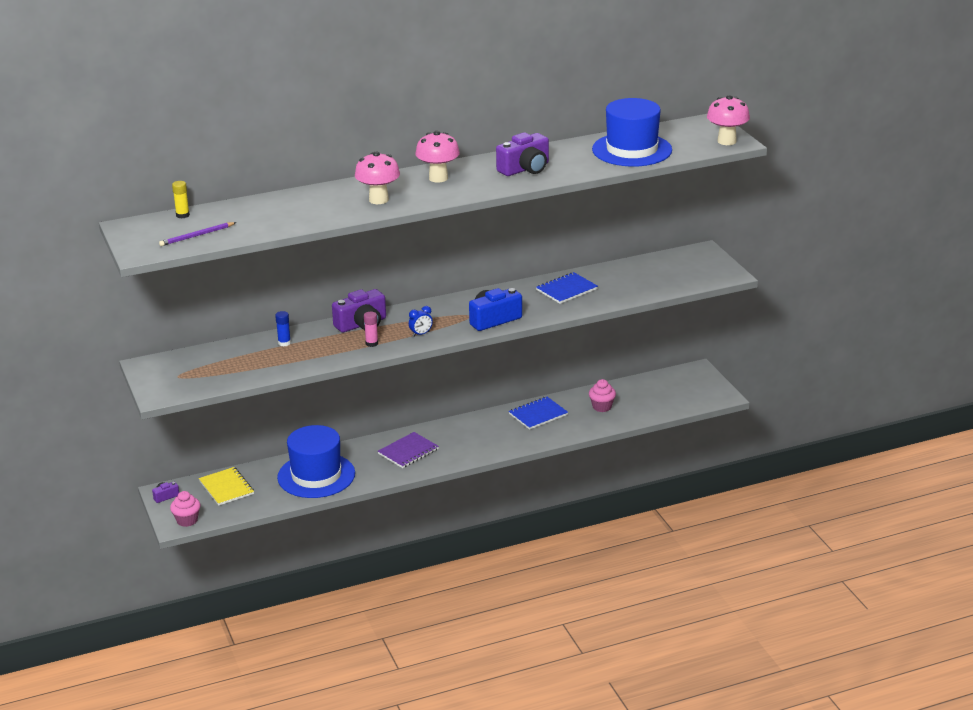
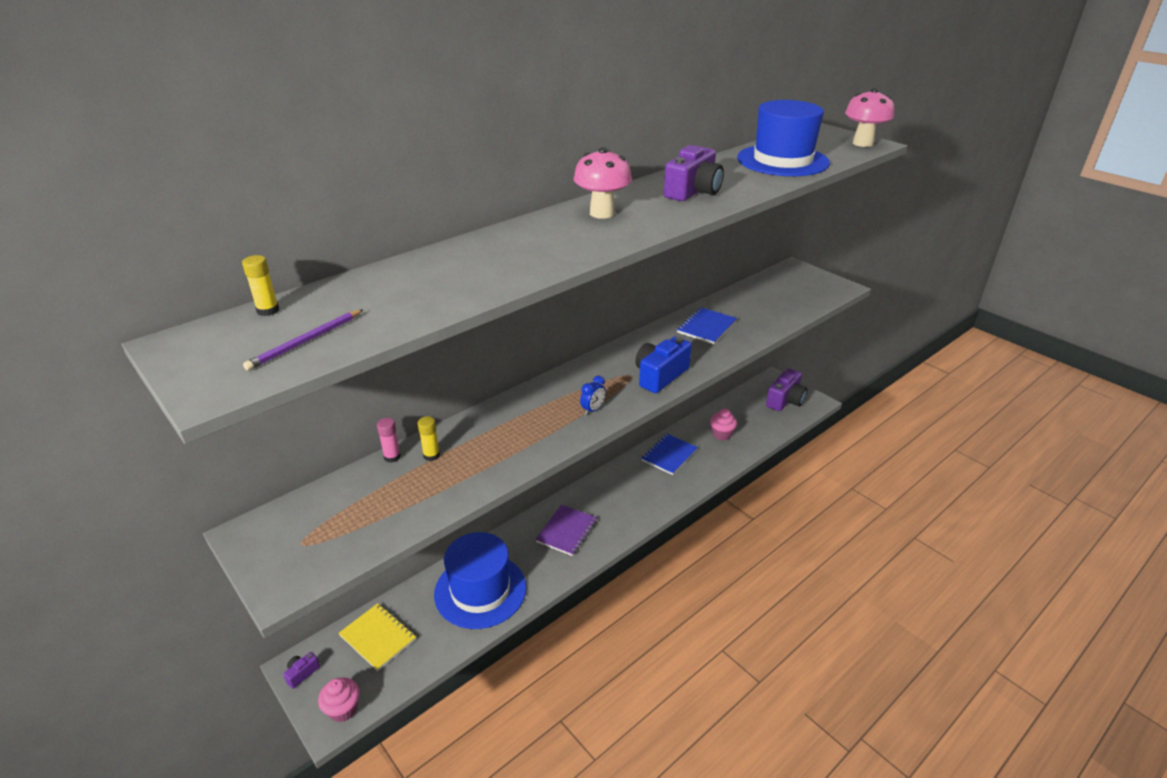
camera: 20 degrees left, 5 degrees up
blue glue stick [275,311,291,346] -> yellow glue stick [417,416,440,461]
purple camera [332,289,386,332] -> purple camera moved to [766,368,808,411]
pink mushroom [355,152,400,204] -> none
pink glue stick [364,312,378,347] -> pink glue stick moved to [377,418,401,463]

